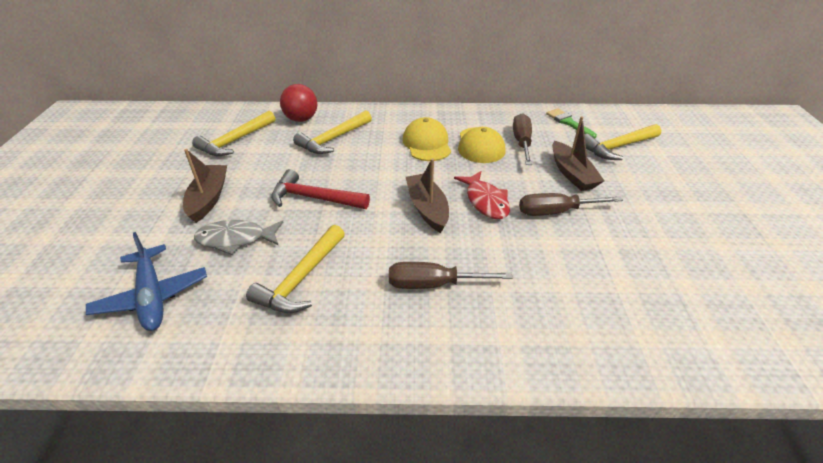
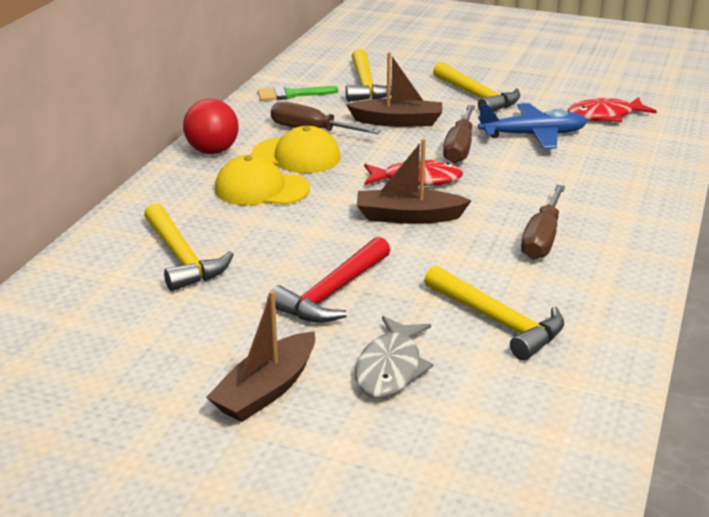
camera: 70 degrees left, 10 degrees down
blue plane [86,232,207,331] -> blue plane moved to [478,103,587,149]
brown boat [183,149,227,223] -> brown boat turned 75 degrees counterclockwise [206,291,315,422]
yellow hammer [192,111,275,156] -> yellow hammer moved to [433,62,520,112]
red ball [280,84,317,122] -> red ball moved to [183,99,239,154]
none -> red fish [567,97,657,122]

